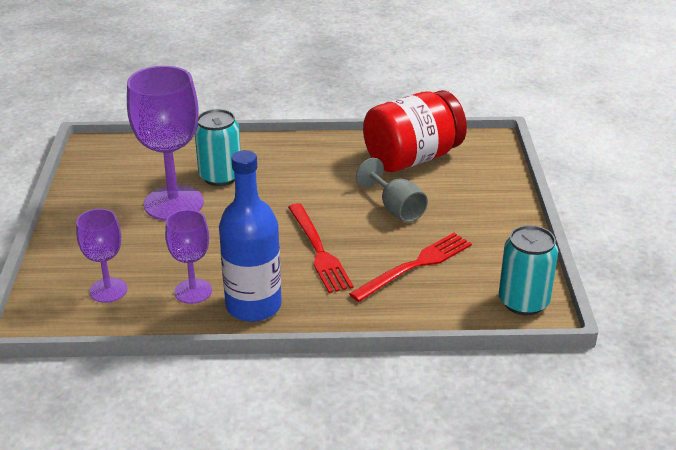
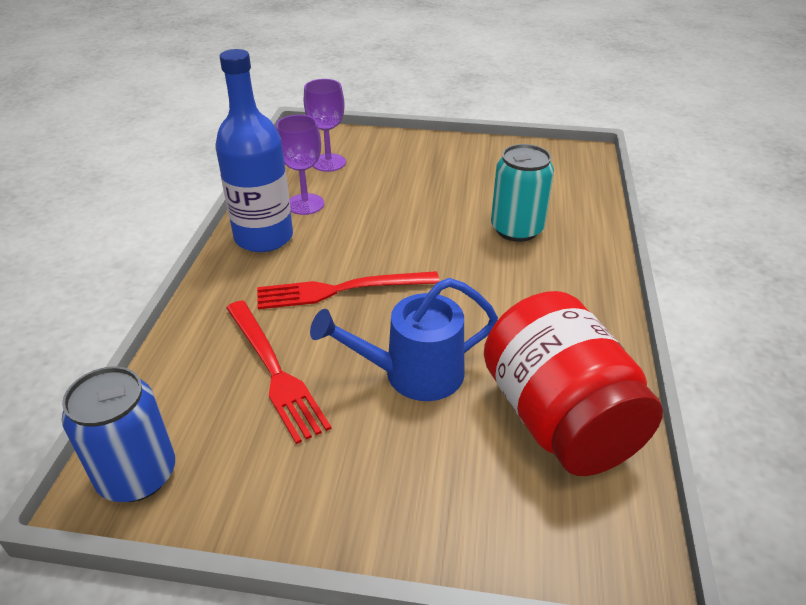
camera: 100 degrees right, 5 degrees up
purple goblet [127,66,204,221] -> none
grey goblet [356,158,428,223] -> blue watering can [310,278,498,401]
turquoise can [499,225,558,315] -> blue can [62,366,175,502]

